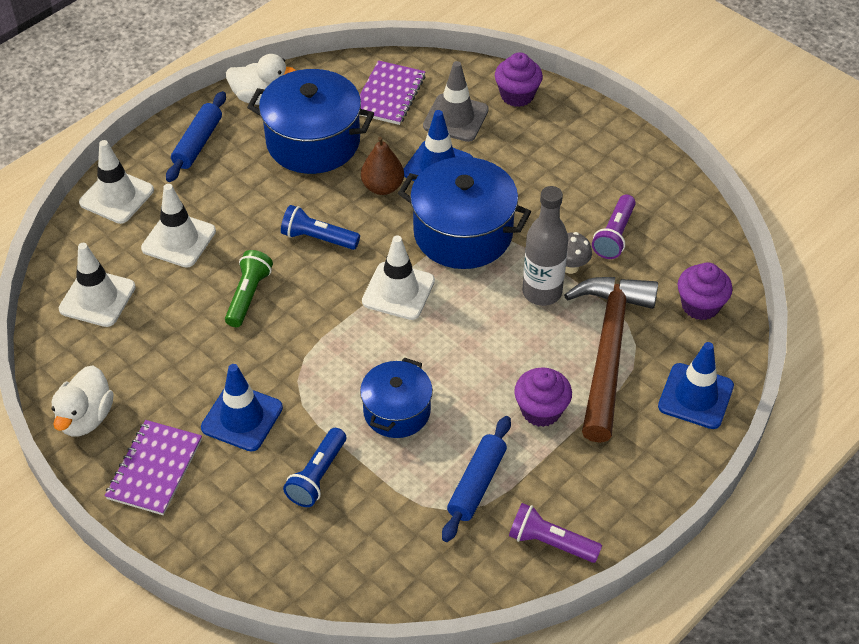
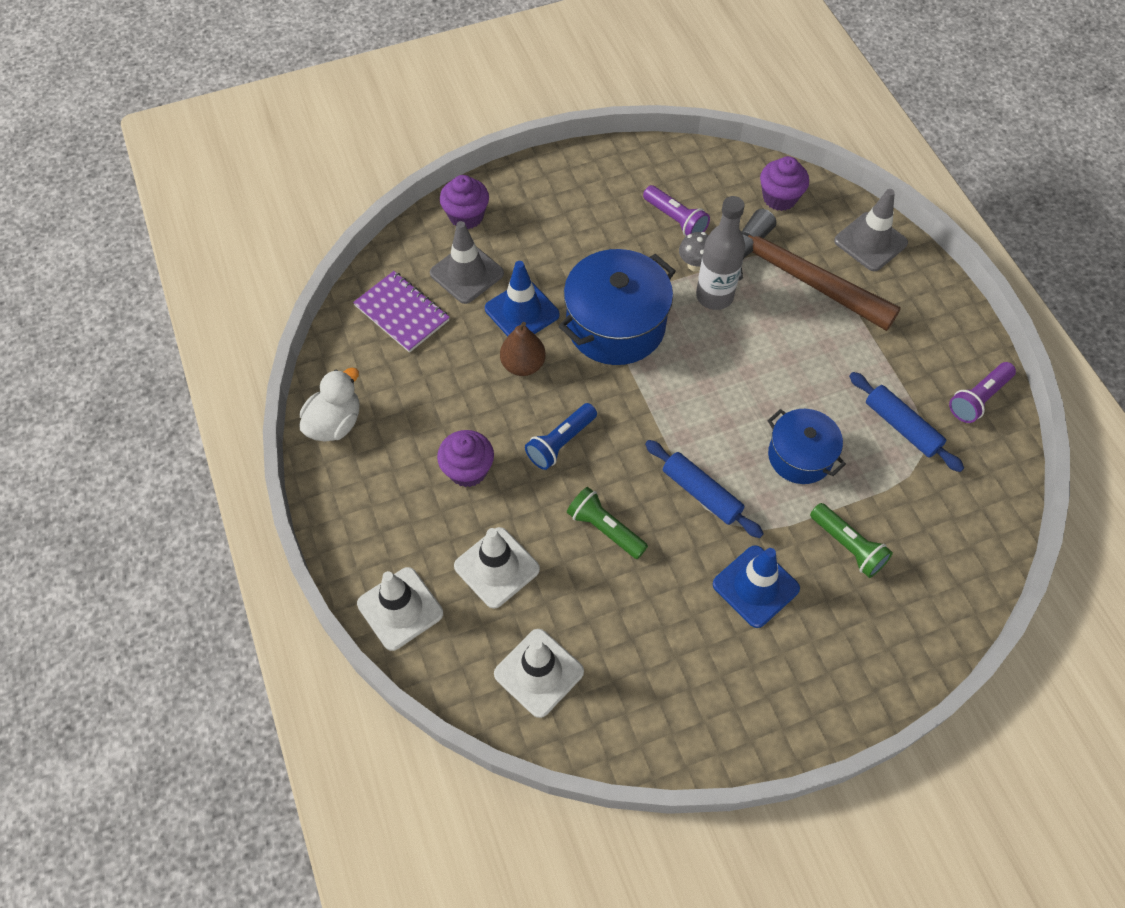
camera: 65 degrees left, 10 degrees up
white duck [51,365,113,436] -> none
purple notebook [105,420,202,515] -> none
blue rolling pin [166,91,226,182] -> blue rolling pin moved to [645,440,764,538]
blue pot [247,69,374,174] -> none
blue flashlight [283,428,346,507] -> green flashlight [810,503,893,578]
white traffic cone [362,235,435,320] -> none
purple cupcake [514,368,572,427] -> purple cupcake moved to [437,430,494,487]
blue traffic cone [658,342,734,429] -> grey traffic cone [834,189,908,271]

